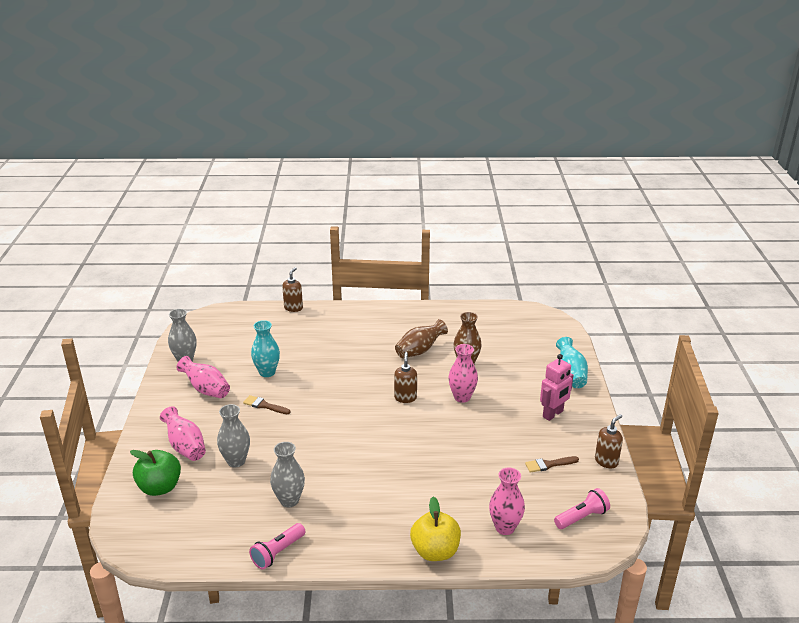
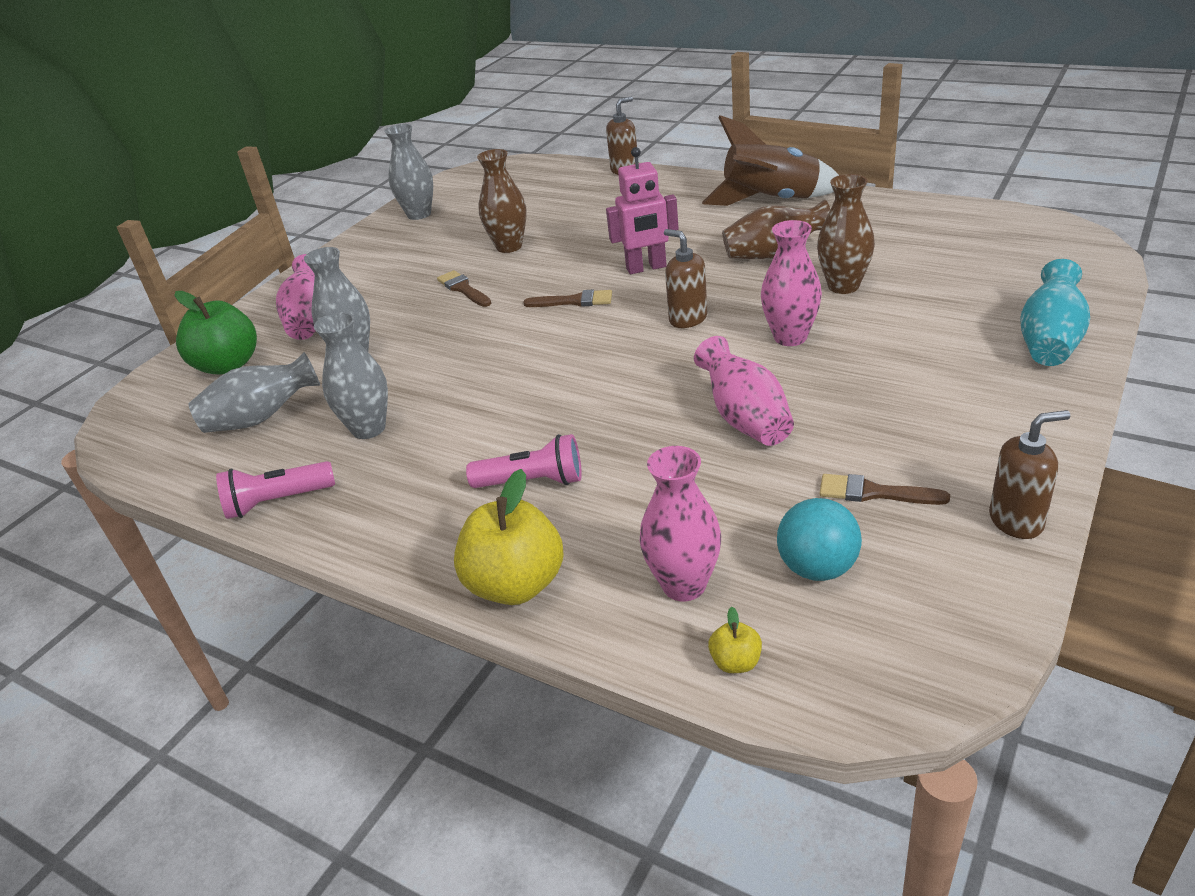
camera: 35 degrees right, 5 degrees up
pink vase [177,356,230,398] -> pink vase moved to [694,336,794,446]
turquoise vase [251,320,280,377] -> brown vase [477,149,527,253]
brown soap dispenser [394,352,417,403] -> brown soap dispenser turned 75 degrees counterclockwise [664,229,707,328]
pink robot [540,354,573,421] -> pink robot moved to [606,147,679,274]
pink flashlight [554,488,610,529] -> pink flashlight moved to [466,434,582,488]
none -> grey vase [188,352,320,433]
none -> brown brush [523,290,612,307]
none -> brown rocket [702,115,839,206]
none -> yellow apple [708,607,762,673]
none -> turquoise ball [777,498,862,581]

